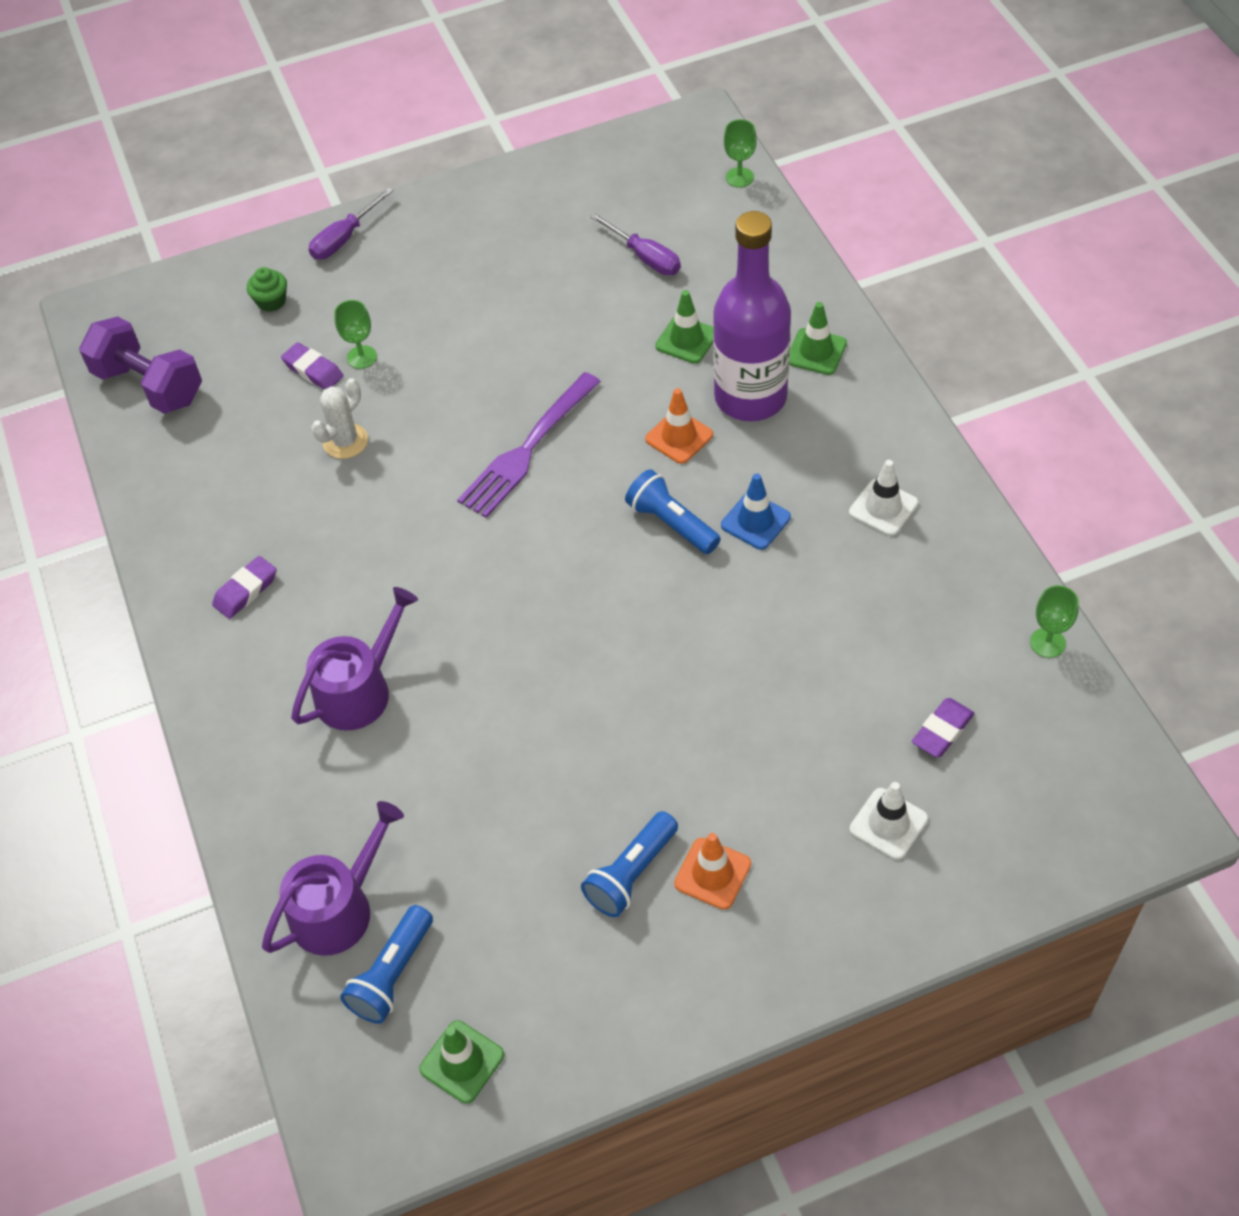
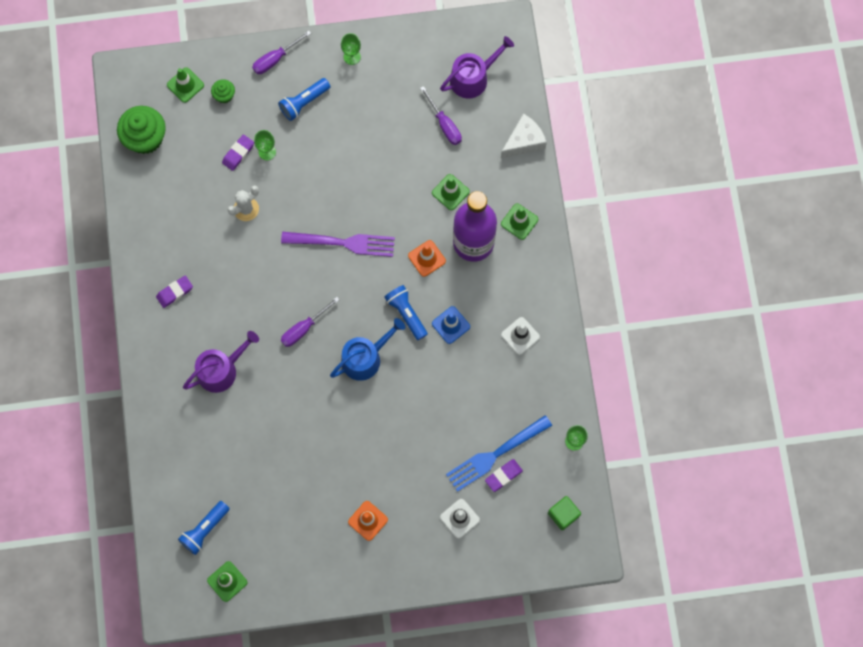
camera: 10 degrees right, 20 degrees up
purple dumbbell [79,317,202,414] -> green cupcake [117,106,166,154]
purple watering can [262,801,404,956] -> purple watering can moved to [440,36,514,99]
purple eraser [281,342,343,389] -> purple eraser turned 75 degrees clockwise [222,134,254,171]
purple fork [457,372,601,518] -> purple fork turned 135 degrees counterclockwise [281,232,395,257]
blue flashlight [581,811,678,917] -> blue flashlight moved to [278,78,330,121]
green goblet [724,119,757,187] -> green goblet moved to [341,33,361,65]
none -> green traffic cone [167,67,204,103]
none -> purple screwdriver [281,297,340,347]
none -> blue watering can [330,318,405,381]
none -> blue fork [446,415,552,492]
none -> white cheese [501,114,547,158]
none -> green cube [548,496,581,530]

